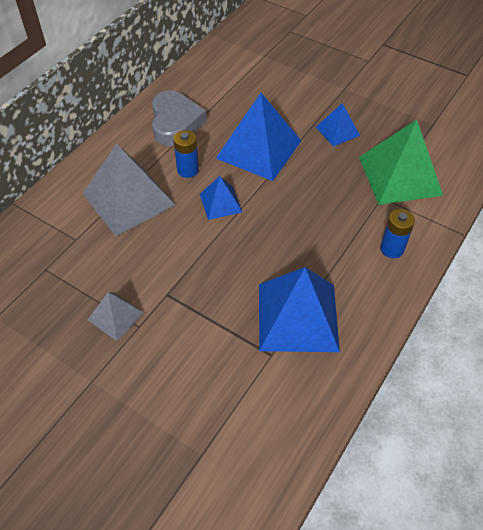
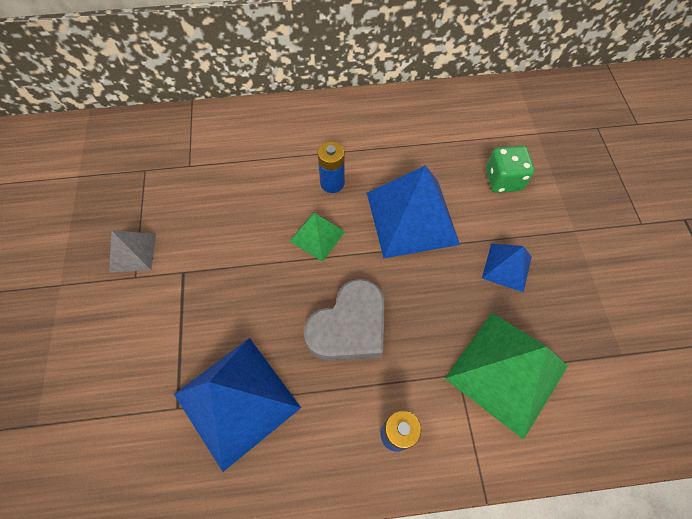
camera: 50 degrees right, 10 degrees up
grey pyramid [83,143,175,236] -> none
grey heart [152,90,207,146] -> grey heart moved to [304,279,385,361]
blue pyramid [199,176,242,220] -> green pyramid [290,213,346,262]
none -> green dice [486,146,534,193]

